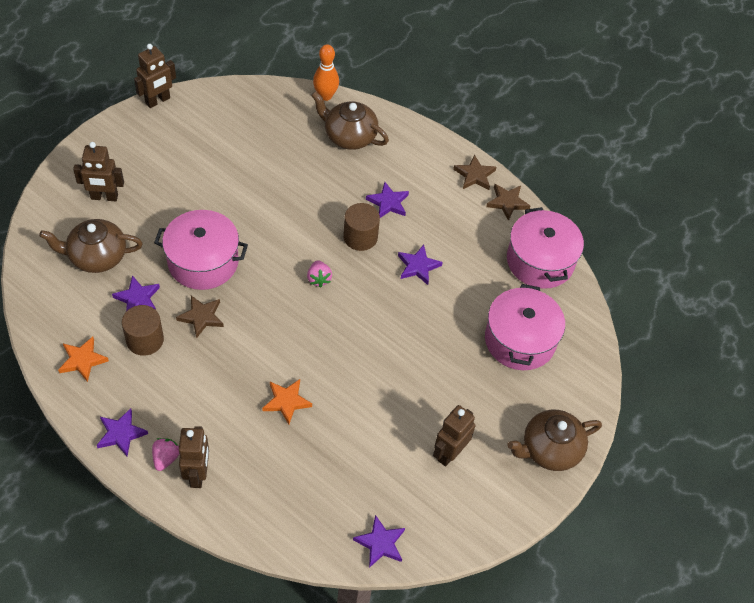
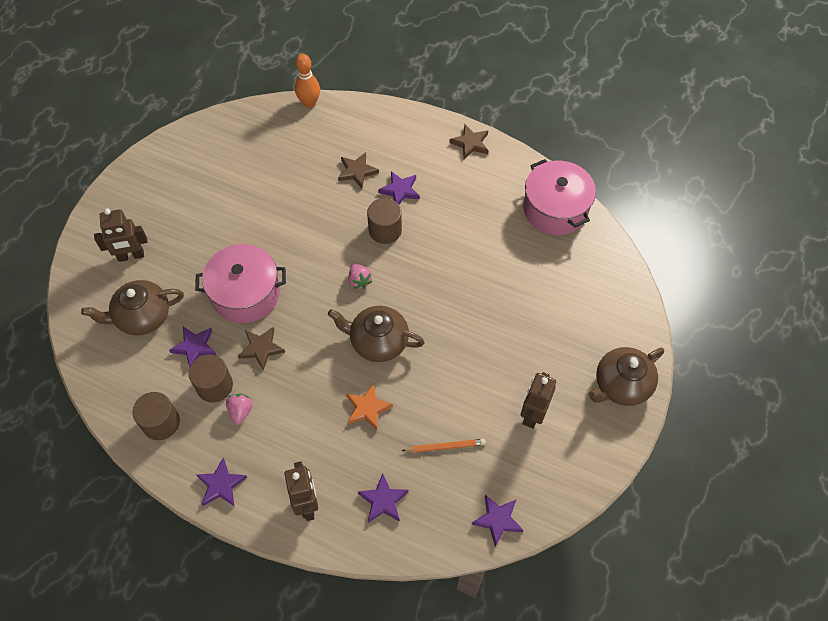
camera: 10 degrees left, 5 degrees up
orange star [58,337,109,382] -> brown cylinder [132,392,180,440]
brown robot [134,44,176,108] -> none
pink strawberry [152,438,179,471] -> pink strawberry moved to [226,394,253,425]
brown teapot [311,91,389,150] -> brown teapot moved to [328,306,425,362]
purple star [398,245,443,285] -> purple star moved to [358,473,408,523]
pink pot [485,284,565,370] -> none
brown star [486,184,530,221] -> brown star moved to [338,152,379,189]
none -> orange pencil [401,439,486,453]

